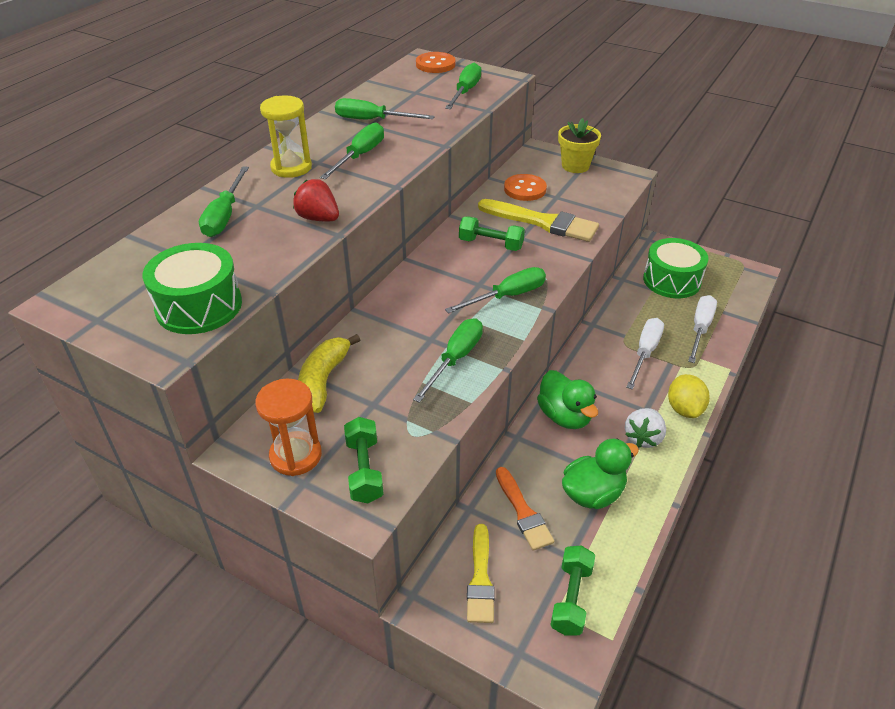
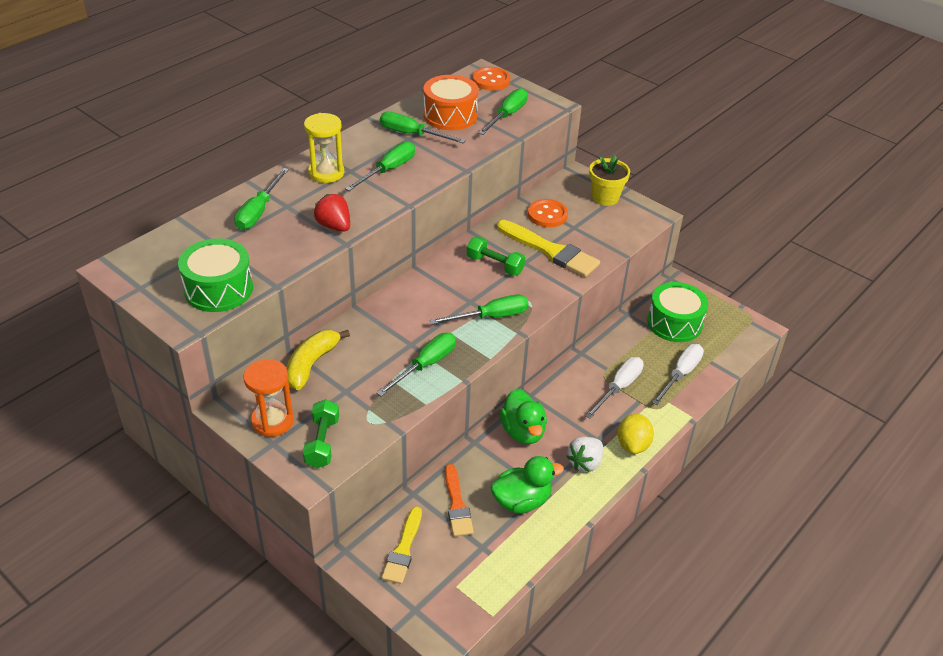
camera: 10 degrees right, 0 degrees up
green dumbbell [550,546,595,636] -> none
none -> orange drum [423,75,479,130]

